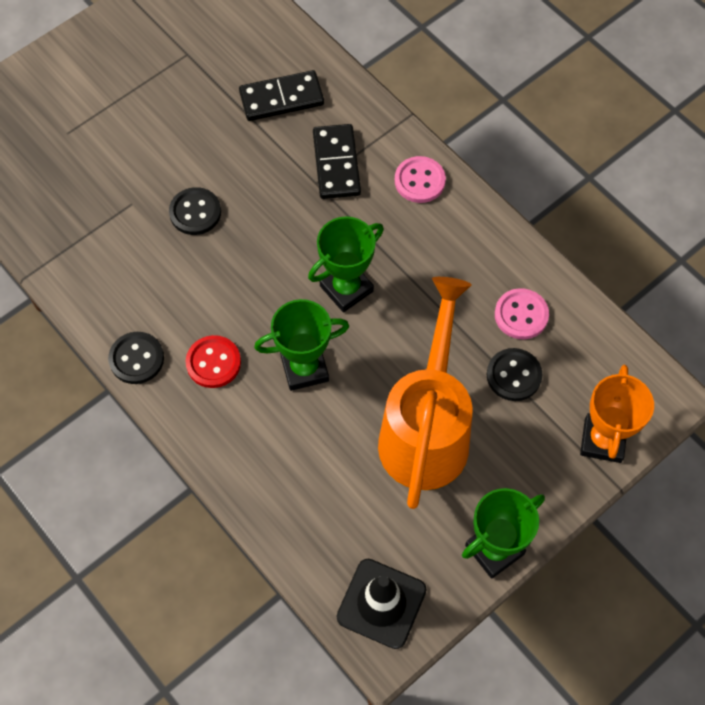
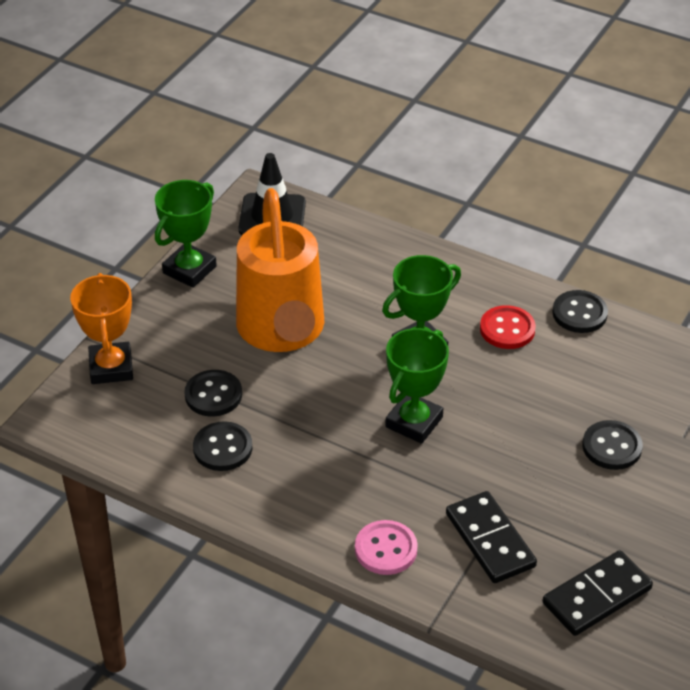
camera: 160 degrees right, 20 degrees down
pink button [495,288,549,339] -> black button [193,421,252,471]

